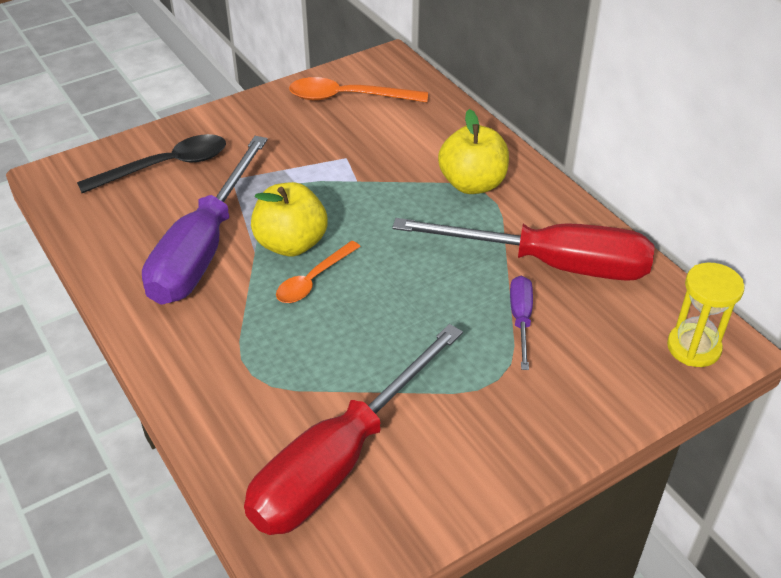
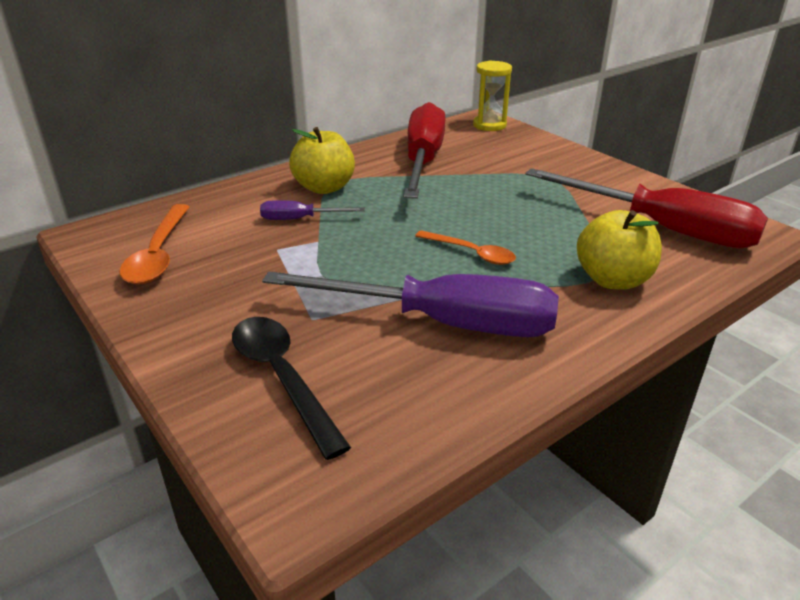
camera: 95 degrees left, 10 degrees down
yellow apple [251,182,327,256] -> yellow apple moved to [577,210,662,289]
purple screwdriver [510,276,533,370] -> purple screwdriver moved to [260,200,365,220]

